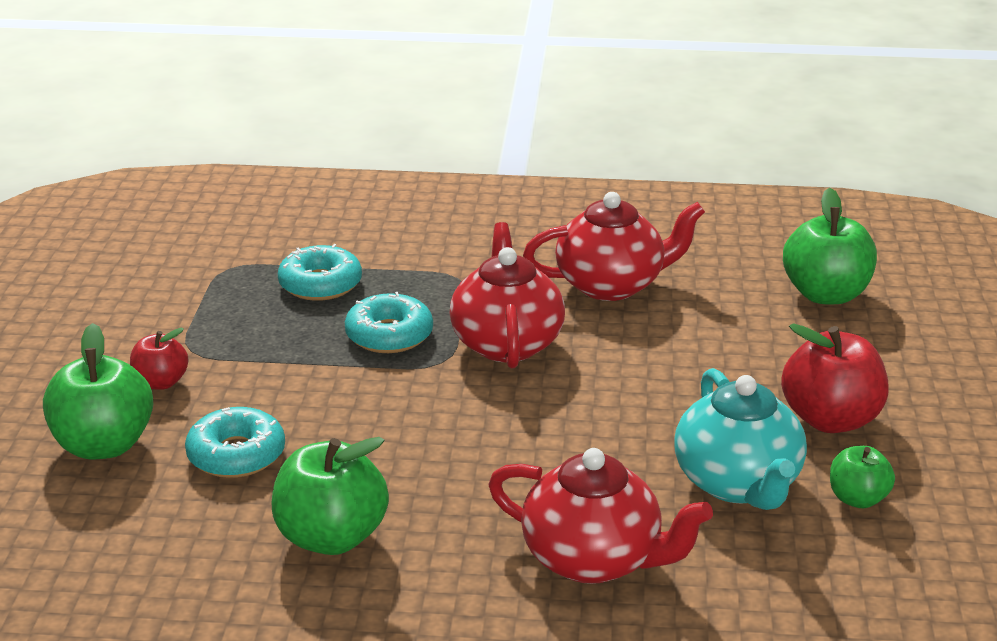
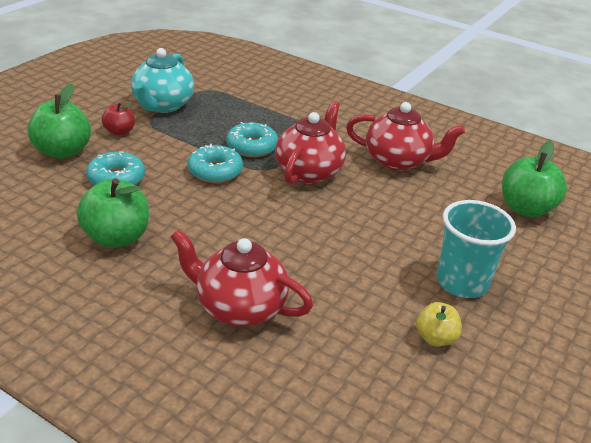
camera: 25 degrees right, 5 degrees up
turquoise donut [278,244,362,301] -> turquoise donut moved to [187,144,243,183]
red teapot [488,448,713,584] -> red teapot turned 150 degrees clockwise [170,229,313,327]
turquoise teapot [674,368,807,510] -> turquoise teapot moved to [131,48,194,113]
red apple [781,323,888,433] -> turquoise cup [437,200,516,298]
green apple [830,446,895,508] -> yellow apple [416,302,462,347]

